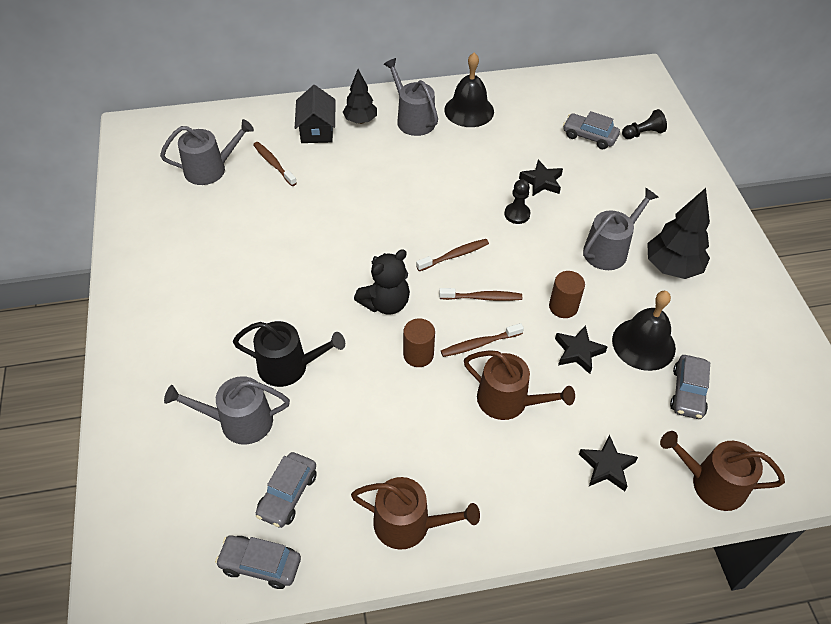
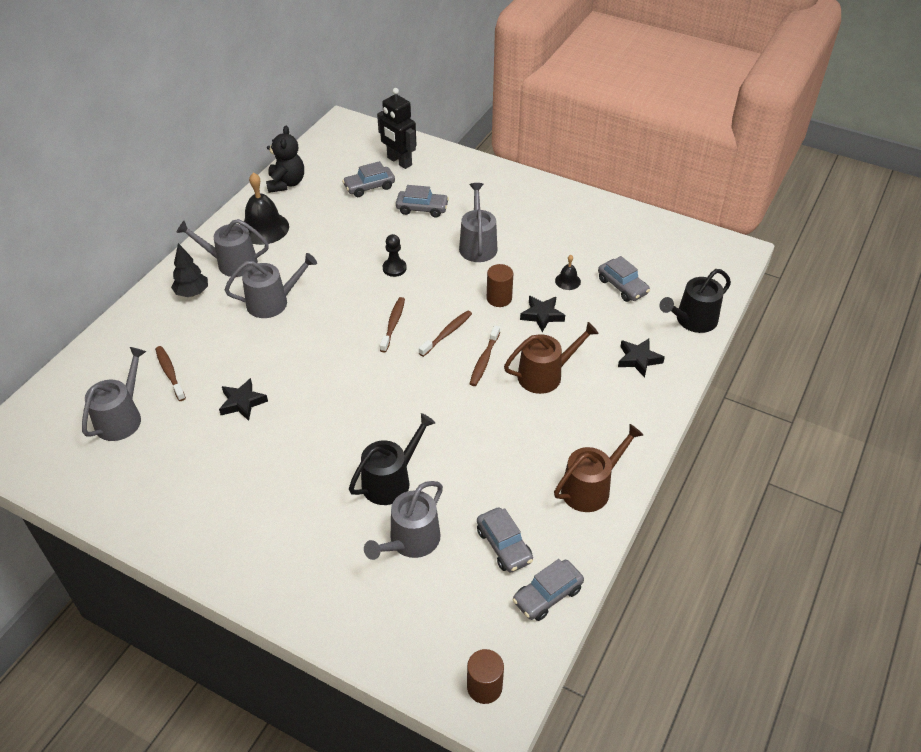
camera: 50 degrees left, 5 degrees down
brown toothbrush [253,142,297,186] -> brown toothbrush turned 60 degrees clockwise [155,346,186,401]
black house [295,85,335,143] -> none
black teddy bear [354,249,410,315] -> black teddy bear moved to [266,126,304,193]
brown cylinder [403,318,435,367] -> brown cylinder moved to [467,649,504,704]
black star [519,160,563,196] -> black star moved to [219,378,268,421]
black bell [612,291,676,371] -> black bell [555,255,581,290], size x0.49
black pawn [622,109,667,139] -> black robot [377,88,416,169]
black tree [647,188,710,279] -> none
brown watering can [660,431,785,511] -> black watering can [660,269,731,333]
none -> grey watering can [225,253,317,318]
none -> grey car [396,185,449,218]

